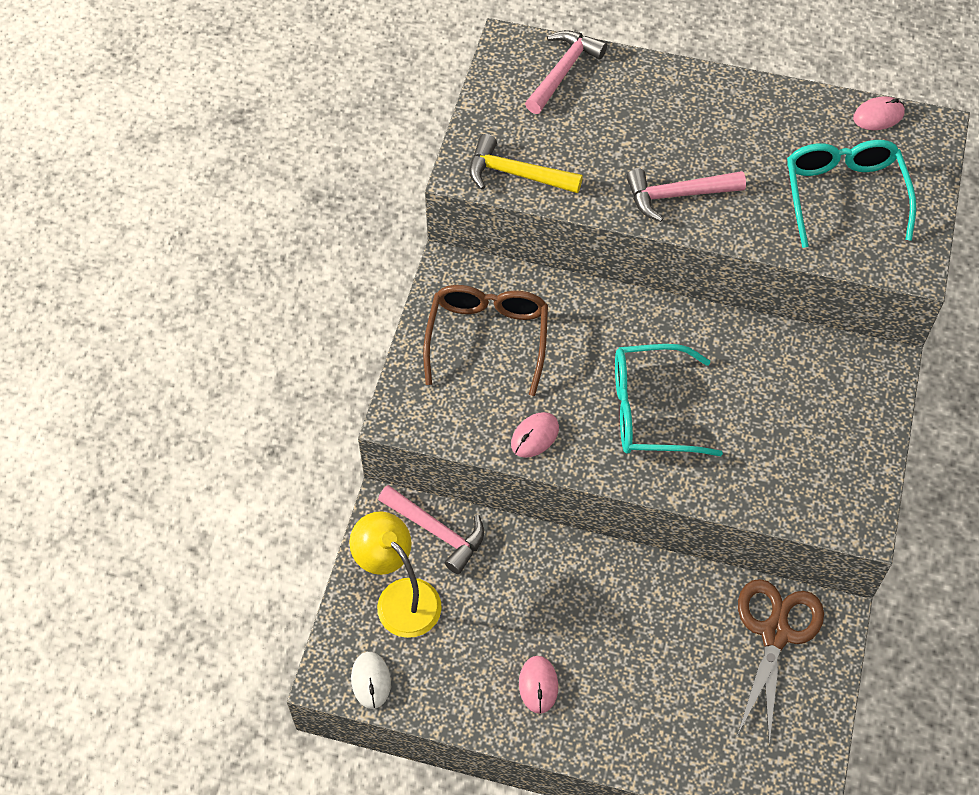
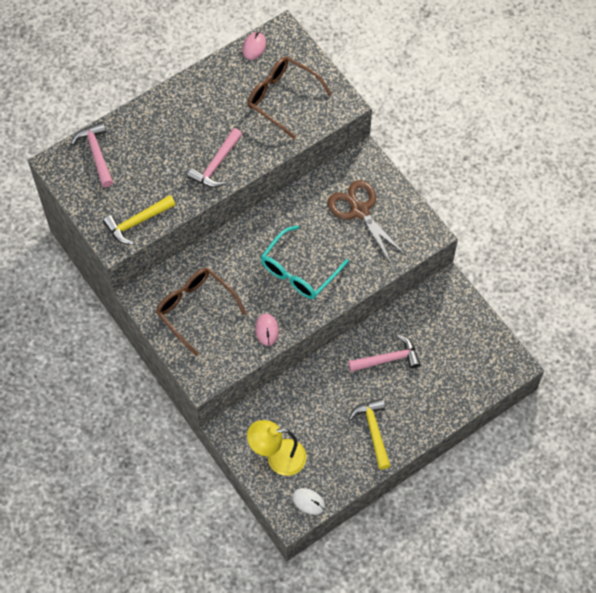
camera: 50 degrees left, 5 degrees up
pink hammer [378,485,484,574] -> pink hammer moved to [348,334,421,372]
pink mouse [519,656,558,714] -> yellow hammer [349,398,391,469]
brown scissors [738,579,824,745] -> brown scissors moved to [328,180,406,263]
turquoise glasses [787,140,916,248] -> brown glasses [248,57,332,139]

